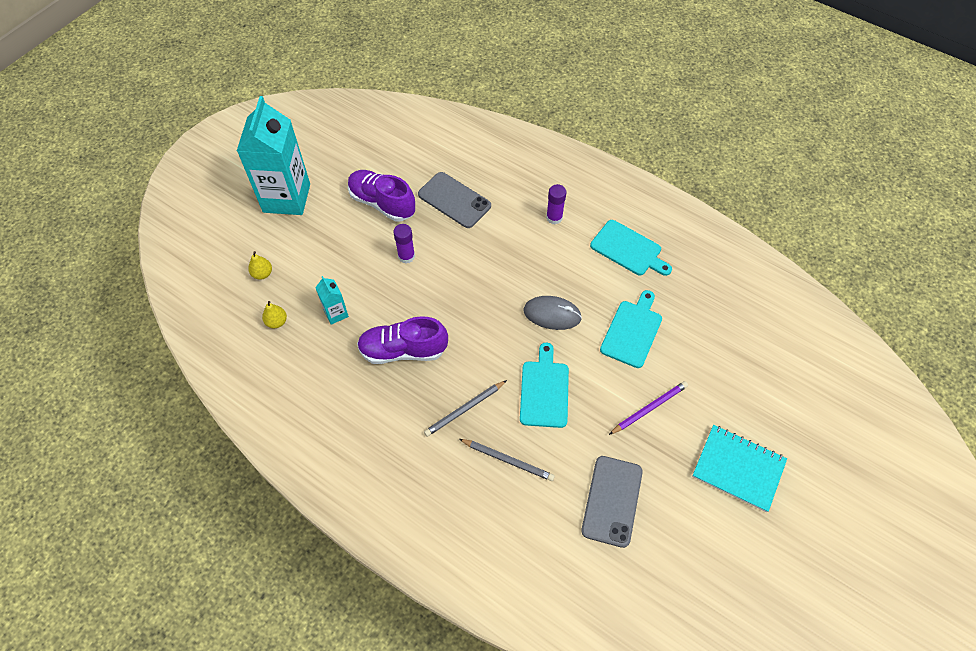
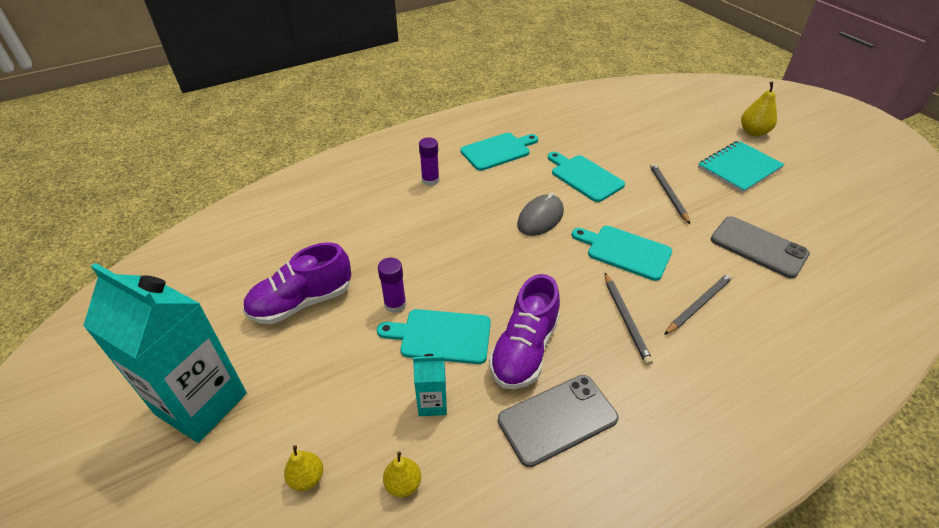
camera: 65 degrees left, 15 degrees down
grey phone [418,172,491,228] -> grey phone moved to [498,375,619,467]
purple pencil [609,381,688,435] -> grey pencil [650,163,690,224]
none -> turquoise cutting board [377,309,491,364]
none -> yellow pear [741,82,777,137]

